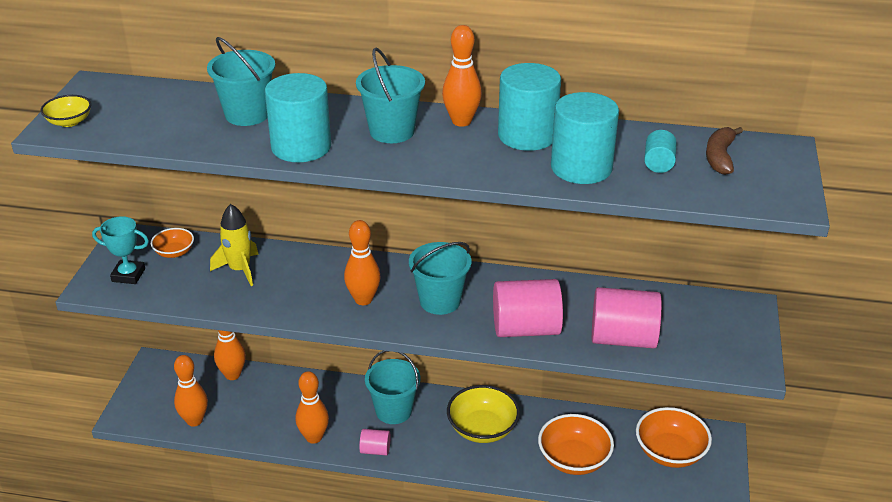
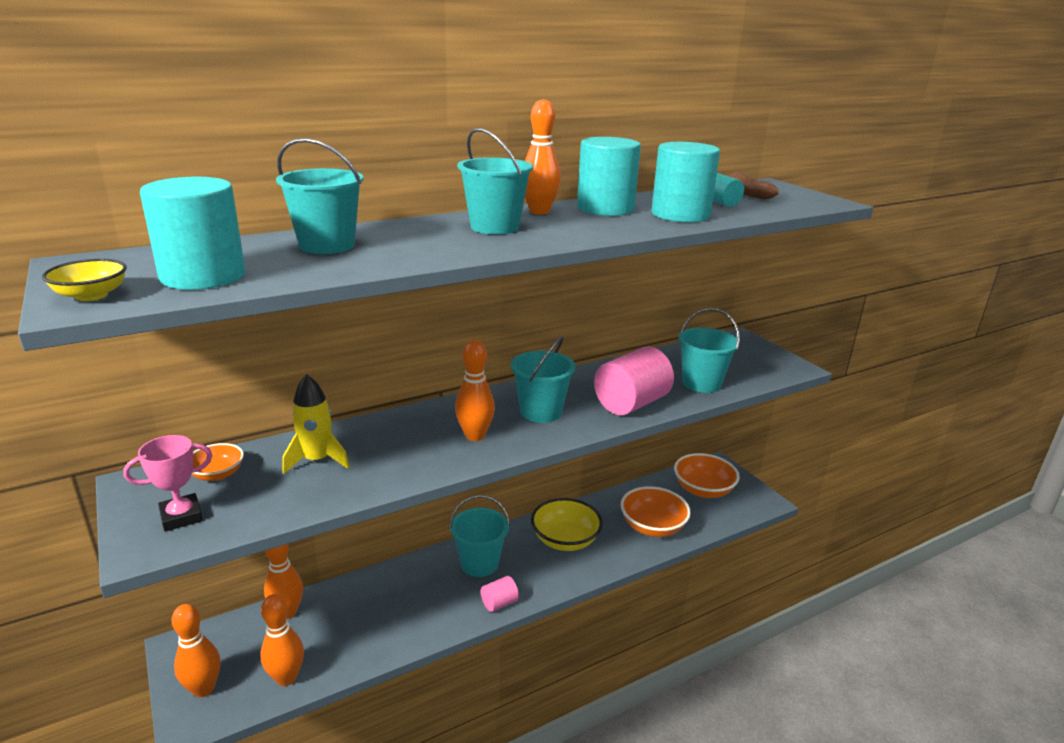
camera: 40 degrees left, 10 degrees down
turquoise trophy [92,216,149,284] -> pink trophy [123,435,213,532]
turquoise cylinder [265,73,331,162] -> turquoise cylinder moved to [140,177,245,290]
orange bowling pin [296,371,329,444] -> orange bowling pin moved to [171,604,221,697]
pink cylinder [592,287,662,348] -> turquoise bucket [678,308,740,393]

